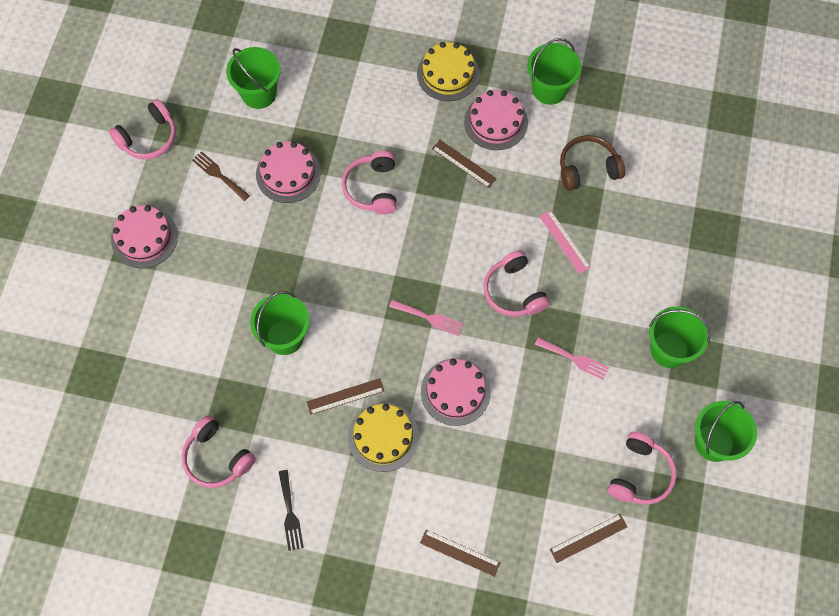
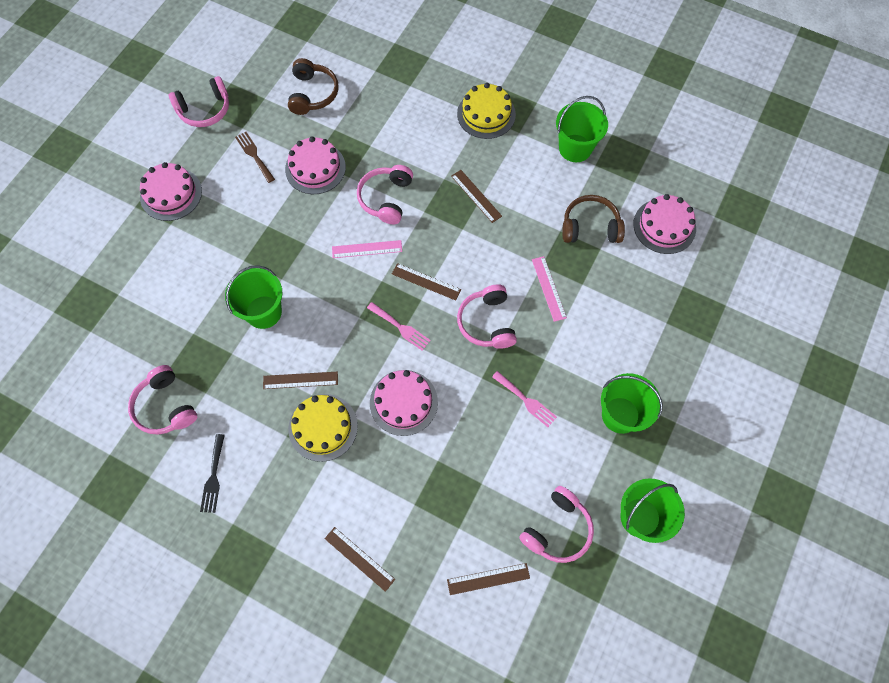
camera: 15 degrees right, 0 degrees up
green bucket [226,47,281,109] -> brown headphones [288,58,339,115]
pink cake [464,90,528,150] -> pink cake moved to [633,194,696,254]
none -> pink ruler [332,240,402,258]
none -> brown ruler [392,263,461,301]

